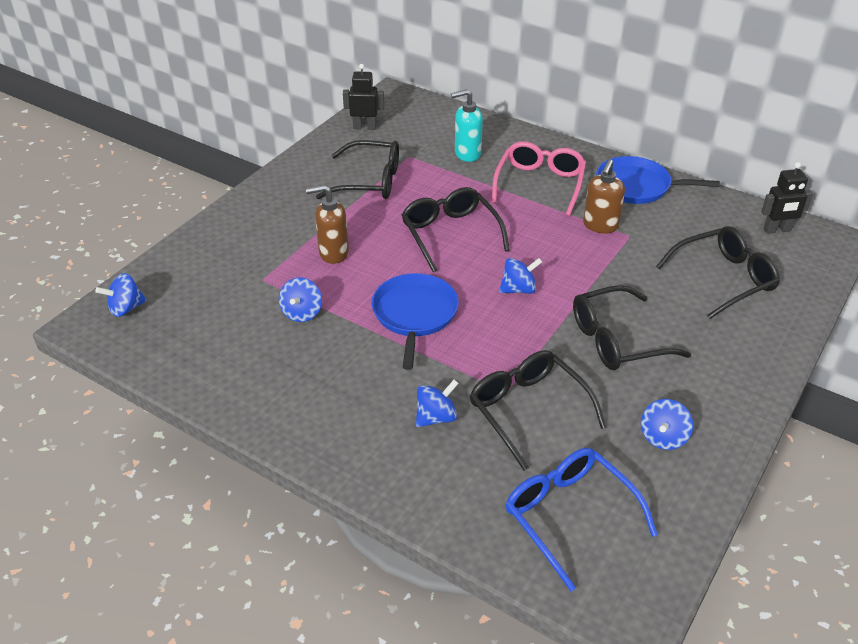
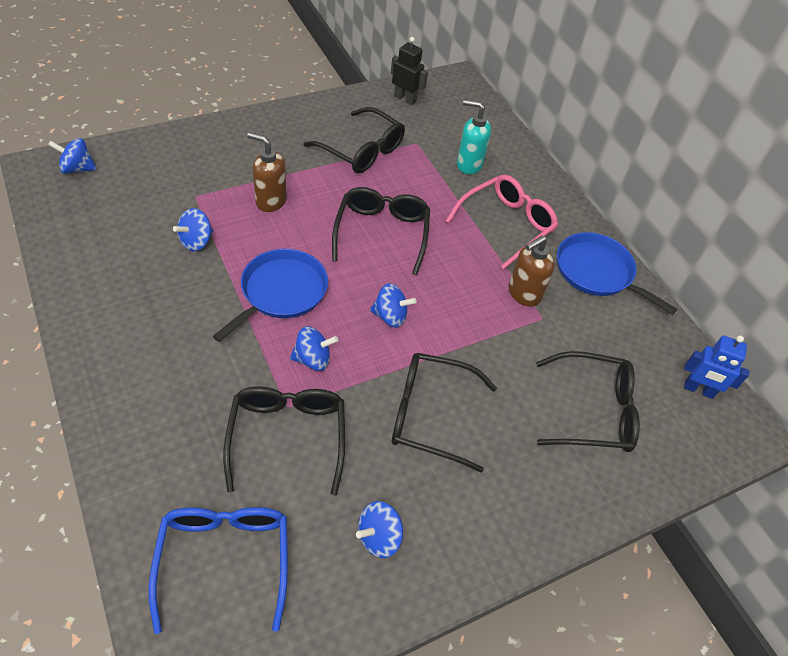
camera: 25 degrees right, 10 degrees up
blue spinning top [416,380,459,427] -> blue spinning top moved to [290,326,338,371]
black robot [761,162,813,234] -> blue robot [684,335,750,399]

